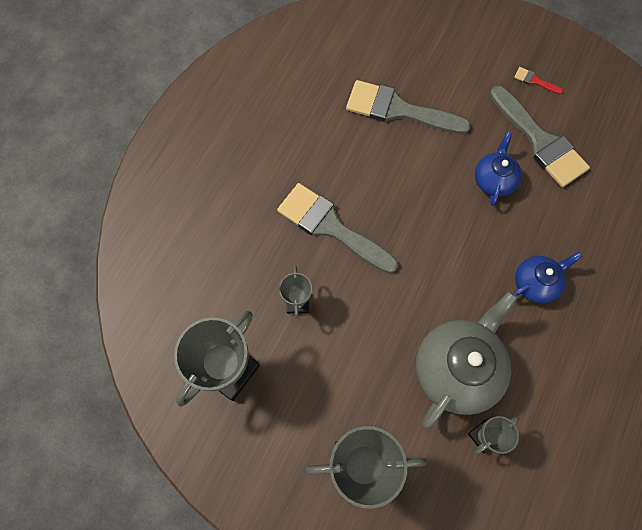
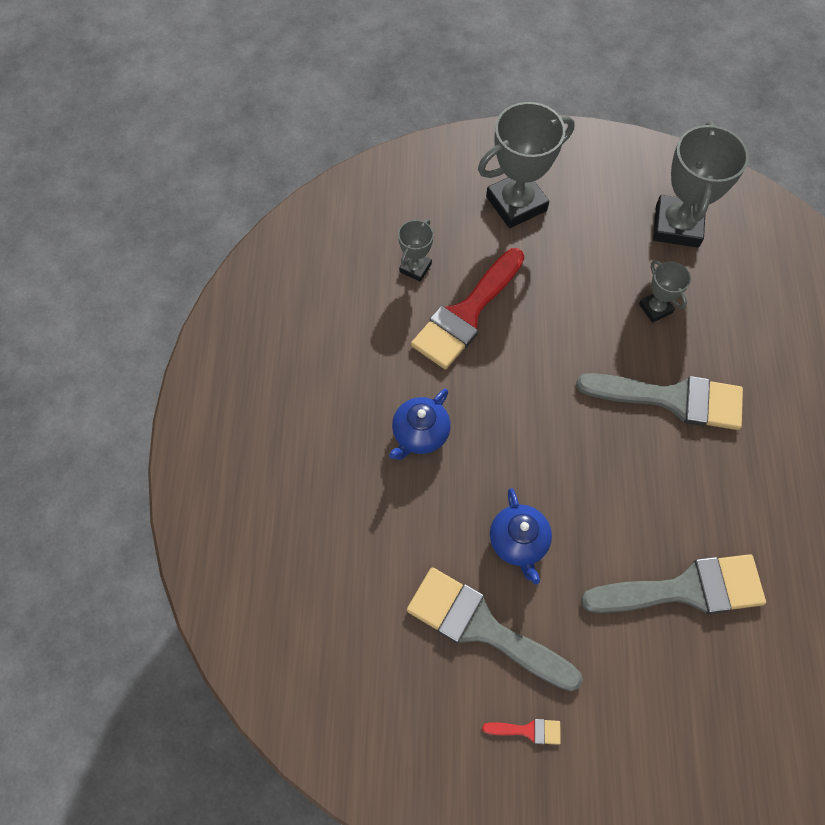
camera: 155 degrees right, 5 degrees down
grey teapot [416,291,518,429] -> red brush [411,248,524,369]

